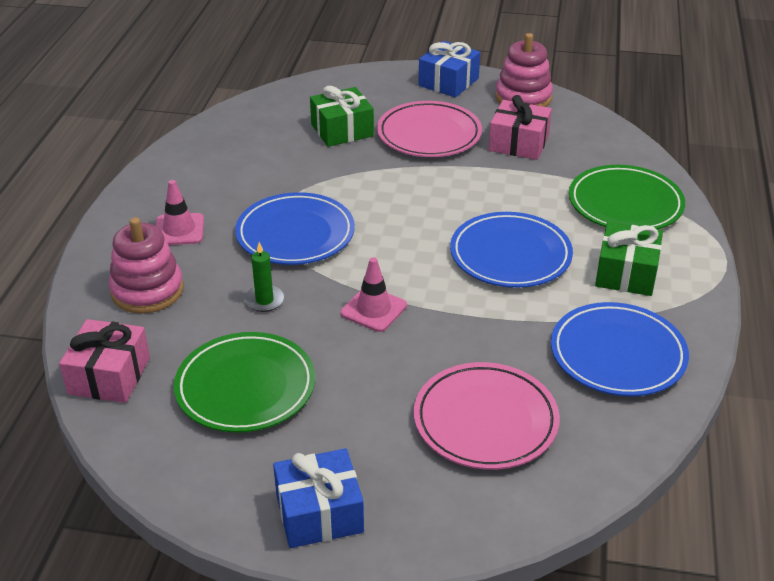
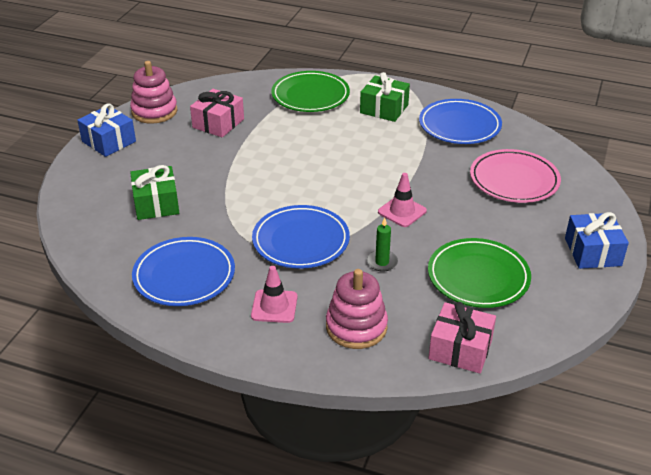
camera: 80 degrees left, 0 degrees up
pink plate [377,101,482,157] -> none
blue plate [450,212,573,288] -> blue plate moved to [132,237,235,306]

